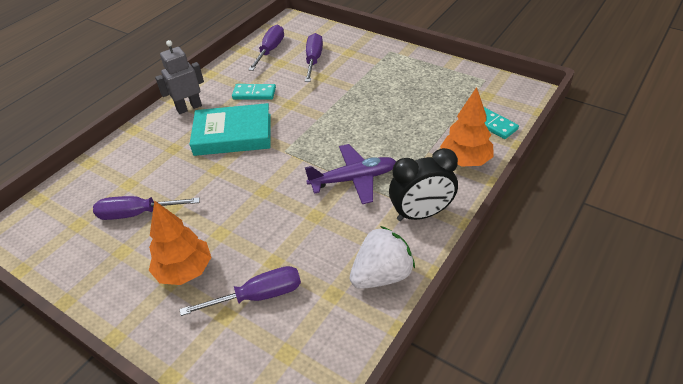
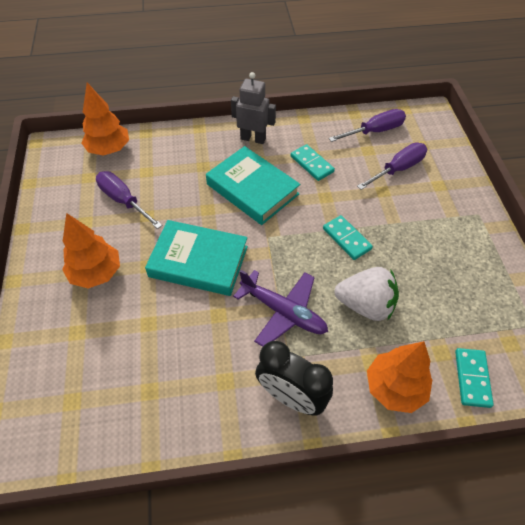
camera: 45 degrees right, 10 degrees up
purple screwdriver [180,266,301,316] -> none
white strawberry [350,226,415,289] -> white strawberry moved to [334,267,399,321]
none -> orange tree [81,83,129,156]
none -> turquoise book [145,220,248,296]
none -> turquoise domino [323,215,373,260]

